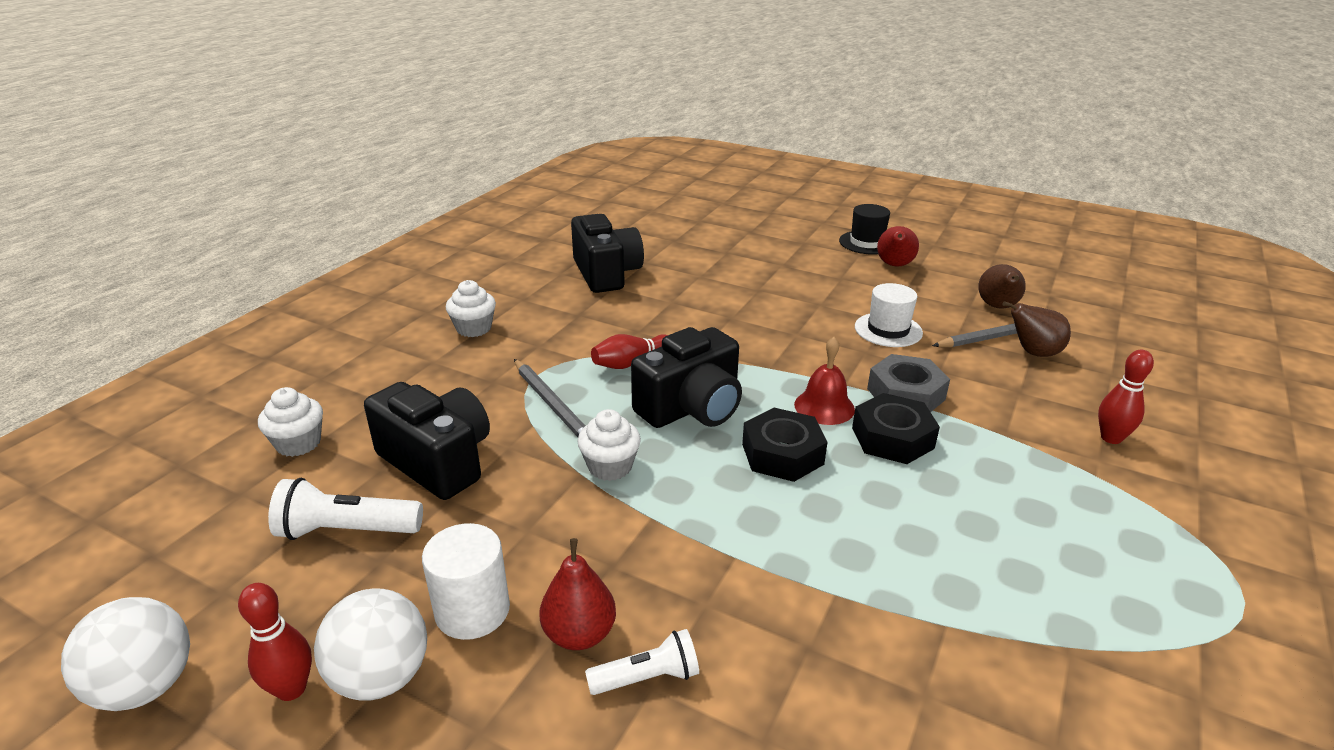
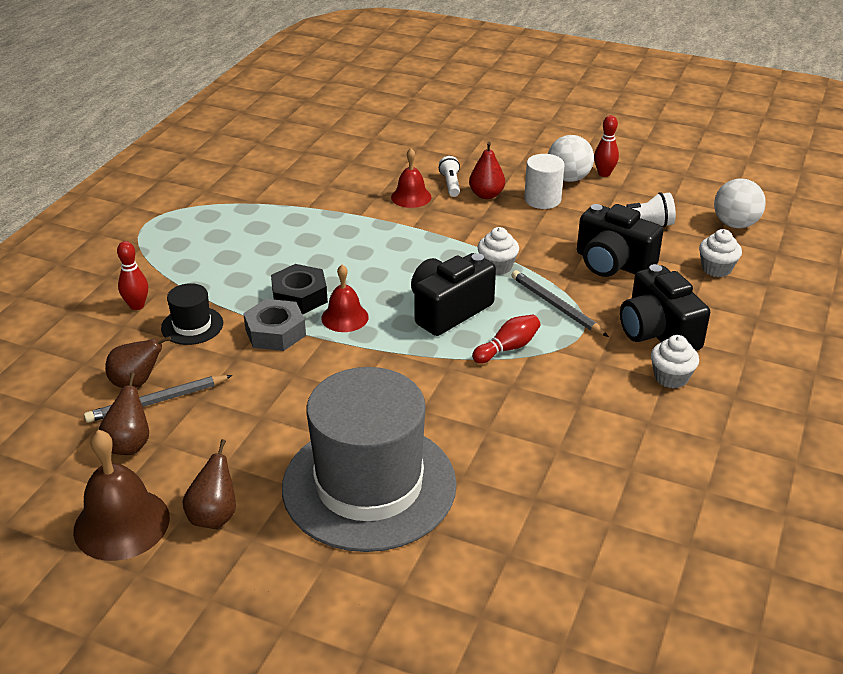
camera: 175 degrees right, 5 degrees up
white ball [61,597,190,711] -> white ball moved to [714,179,766,228]
black camera [571,214,644,293] -> black camera moved to [620,264,710,351]
white flashlight [585,629,699,695] -> white flashlight turned 105 degrees clockwise [439,156,460,197]
black nut [742,408,827,482] -> none
black hat [839,204,890,254] -> black hat moved to [161,283,223,345]
white hat [855,283,923,347] -> none
red pear [877,226,919,267] -> brown pear [183,439,236,529]
none -> brown bell [73,430,170,561]
none -> grey hat [282,367,457,552]
none -> red bell [391,148,431,208]

